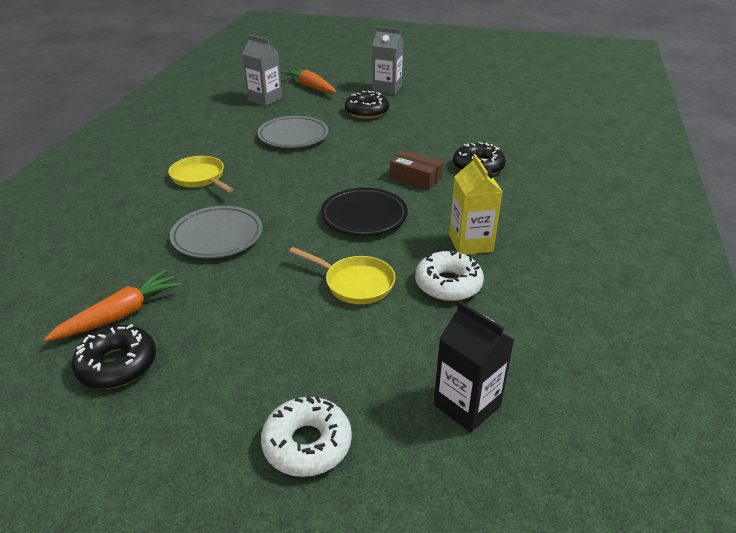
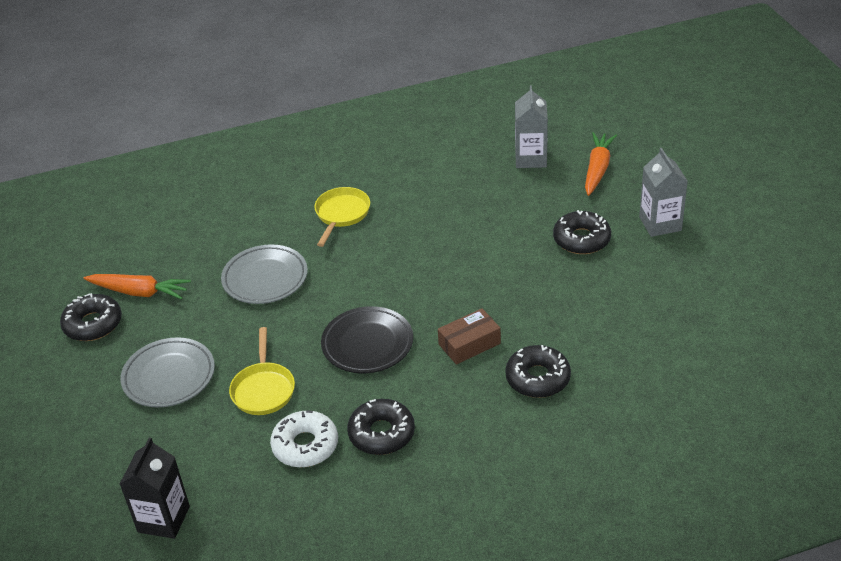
camera: 60 degrees right, 5 degrees up
grey plate [257,116,328,148] -> grey plate moved to [120,337,215,407]
white donut [261,396,352,477] -> none
brown box [390,150,444,190] -> brown box turned 60 degrees clockwise [438,308,501,365]
yellow carton [449,154,502,255] -> black donut [347,399,415,455]

